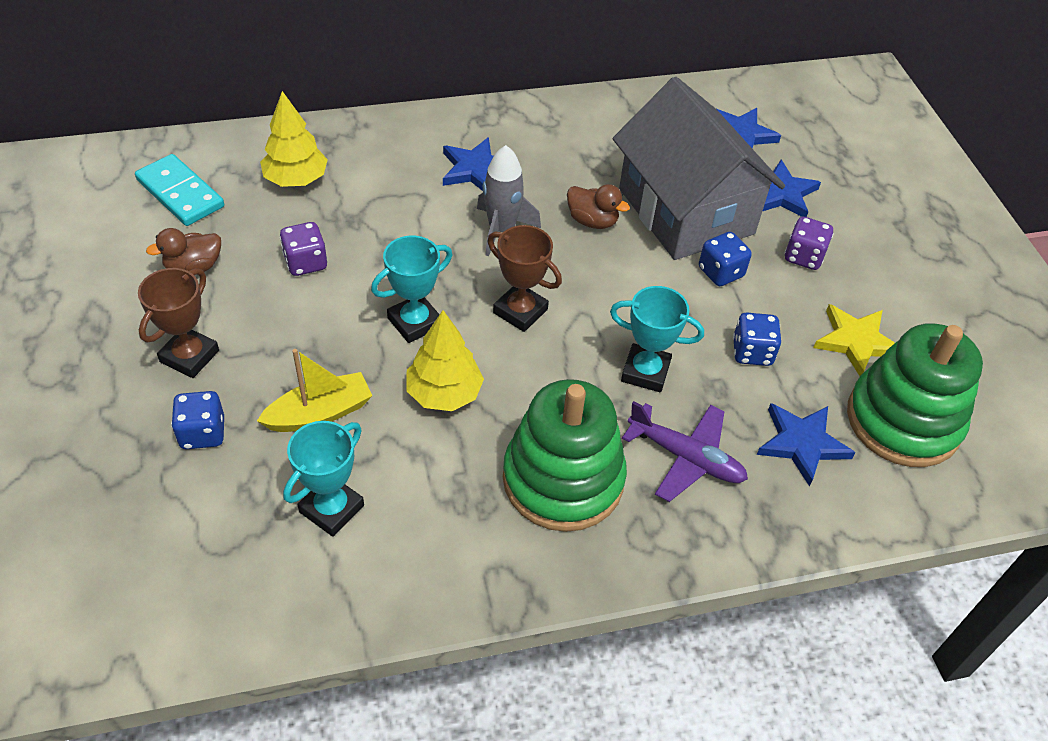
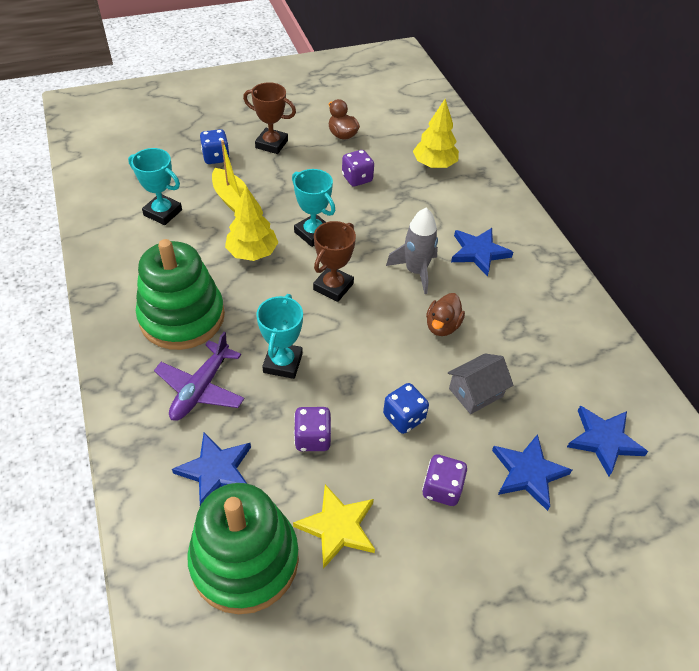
camera: 85 degrees right, 0 degrees up
turquoise domino [135,154,224,226] -> none
grey house [613,77,785,260] -> grey house [448,353,513,414], size x0.41
blue dice [733,313,781,366] -> purple dice [294,407,331,451]

